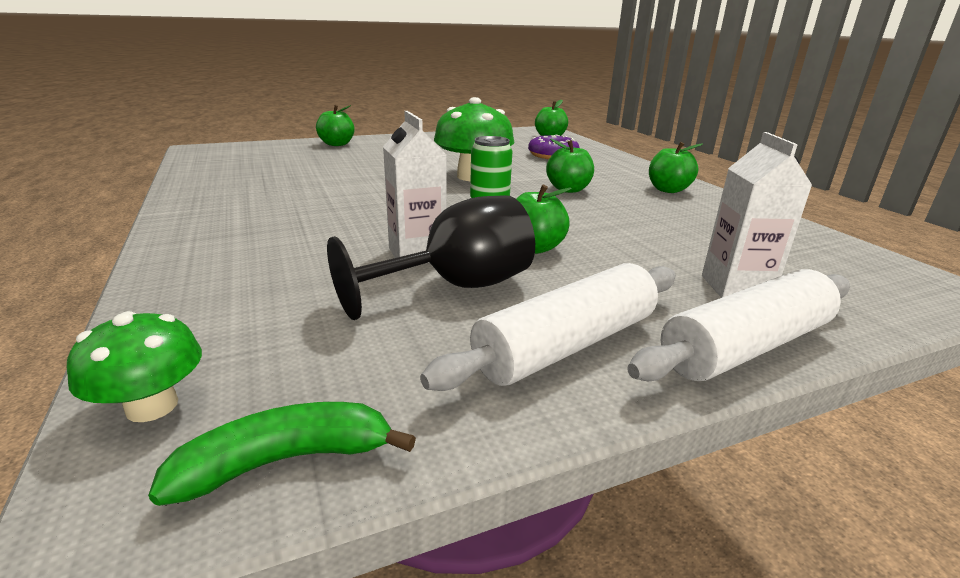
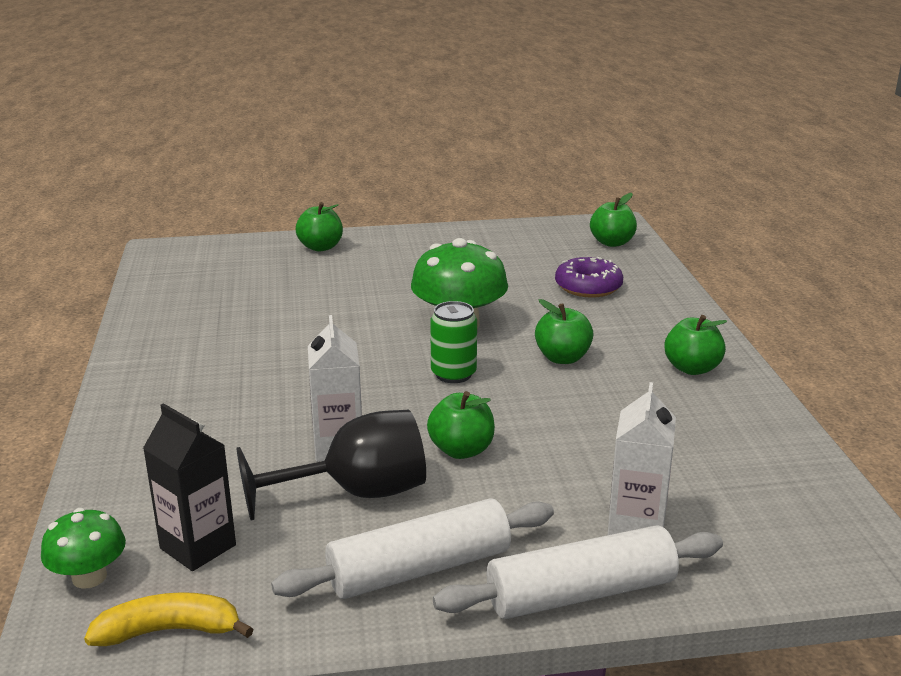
camera: 15 degrees right, 0 degrees up
green banana [148,402,416,506] -> yellow banana [84,592,254,646]
none -> black carton [143,403,236,571]

